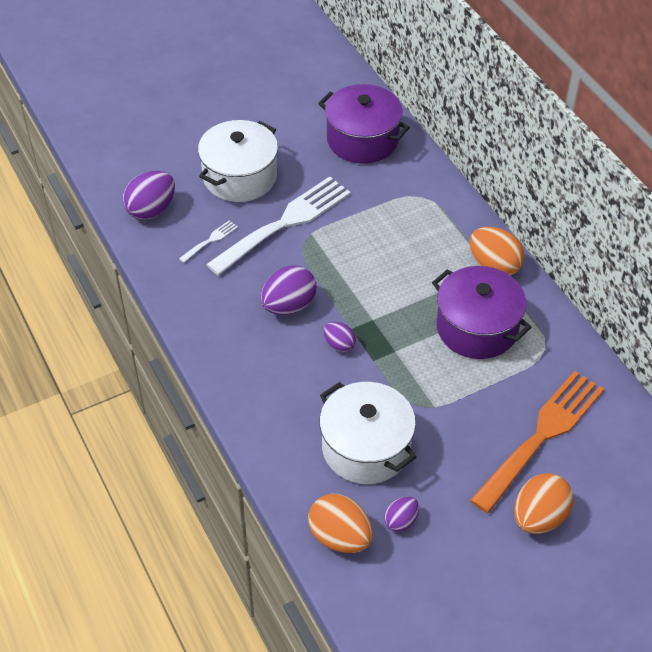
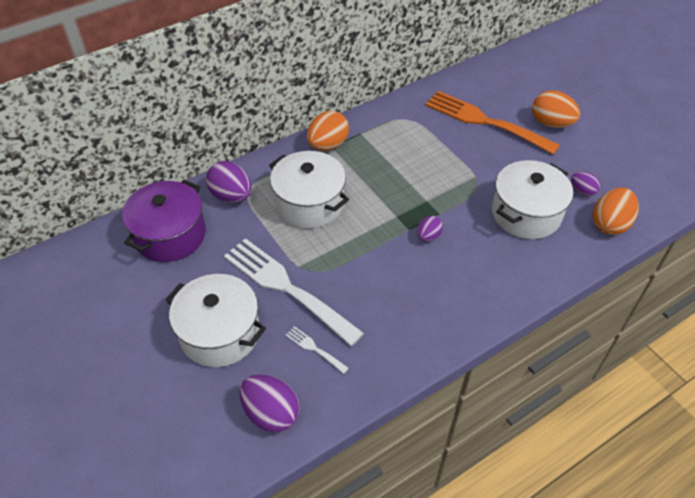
camera: 95 degrees left, 0 degrees up
purple egg [260,265,317,315] -> purple egg moved to [206,161,252,203]
purple pot [432,266,532,359] -> none
none -> white pot [269,151,349,228]

